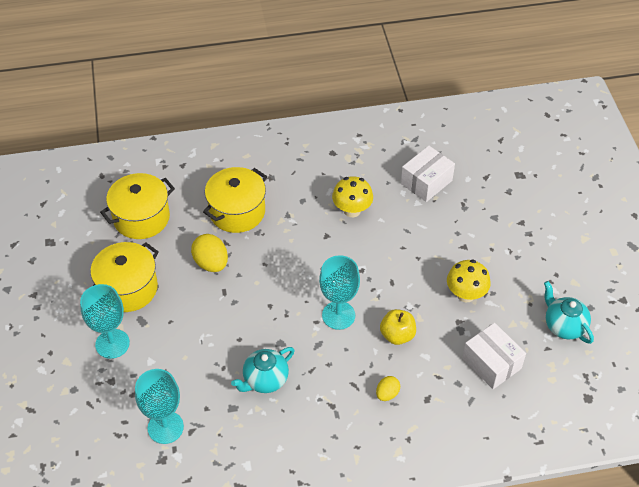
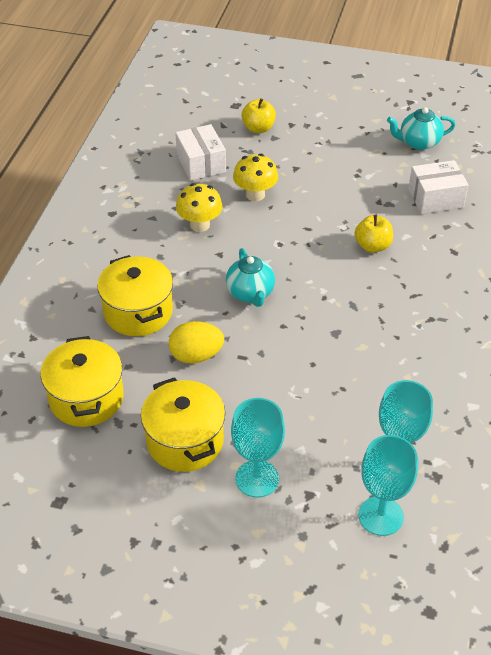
camera: 65 degrees left, 5 degrees down
turquoise teapot [231,347,295,393] -> turquoise teapot moved to [226,248,275,307]
turquoise goblet [319,255,360,330] -> turquoise goblet moved to [359,435,418,536]
yellow egg [376,376,400,401] -> none
yellow mushroom [447,260,491,302] -> yellow mushroom moved to [233,154,278,201]
none -> yellow apple [241,98,276,133]

